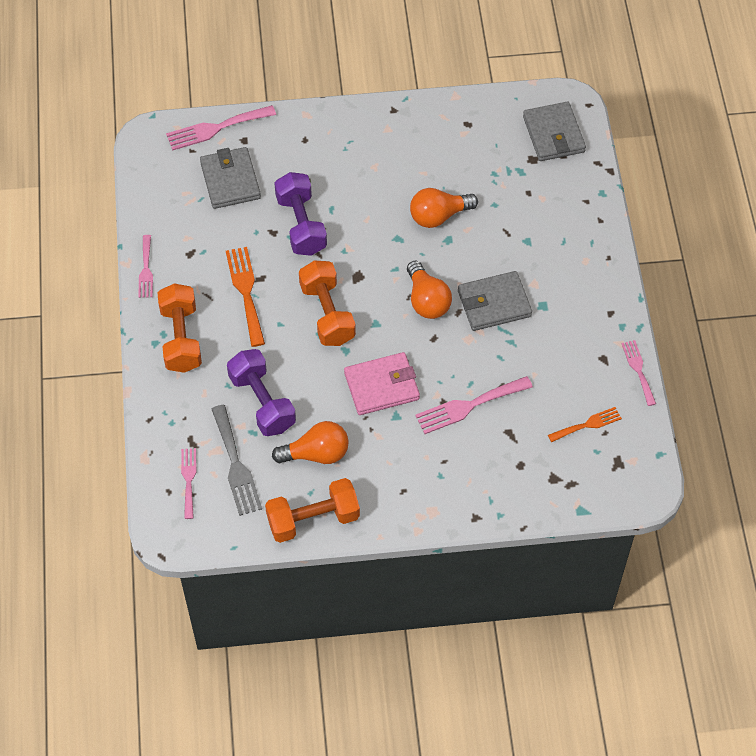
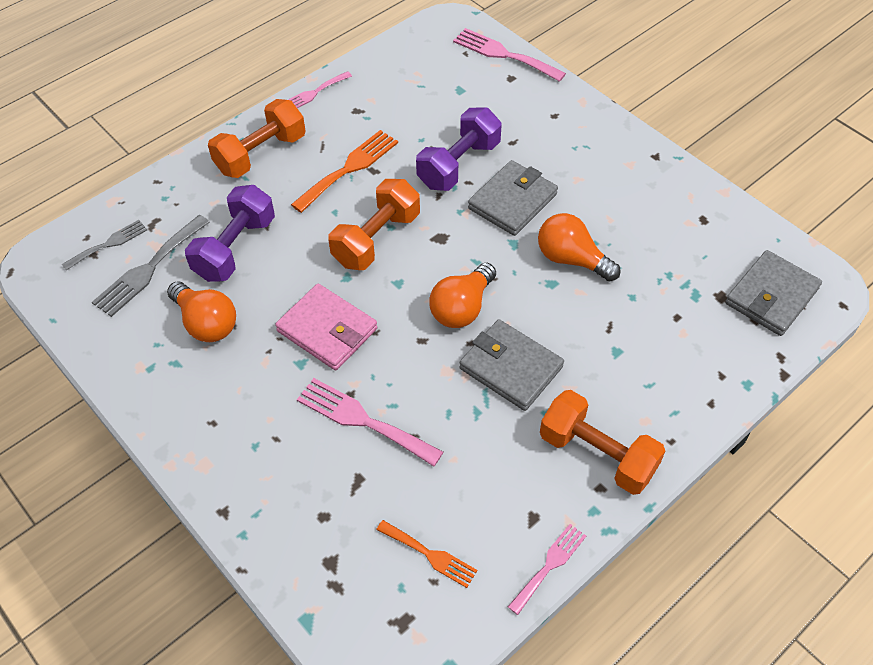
camera: 55 degrees right, 5 degrees down
pink fork [181,448,196,519] -> grey fork [62,220,147,271]
grey wallet [200,147,261,209] -> grey wallet moved to [468,160,558,236]
orange dumbbell [265,478,360,543] -> orange dumbbell moved to [540,390,665,495]

